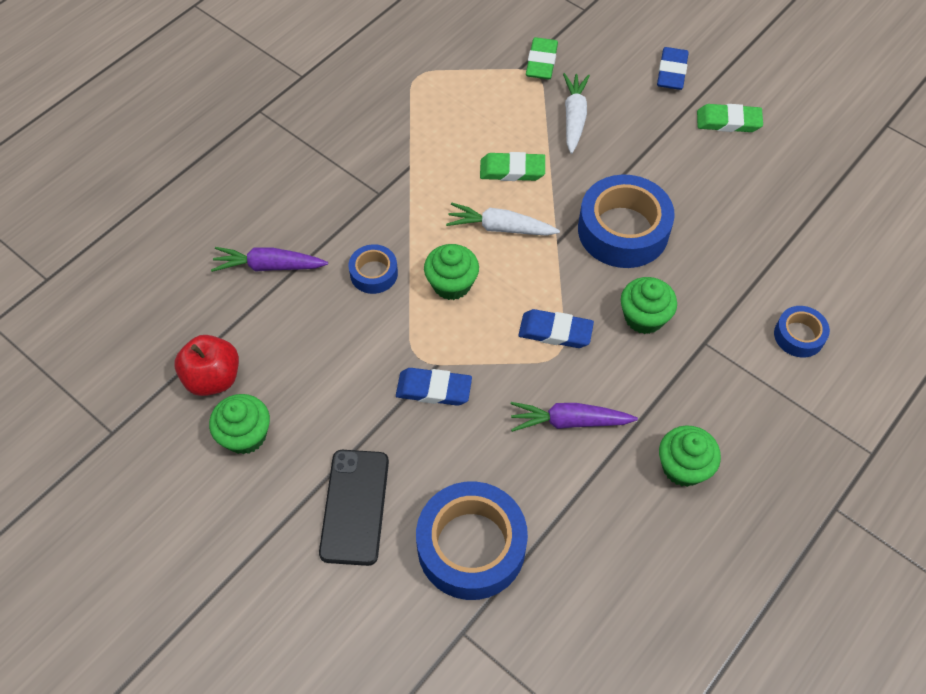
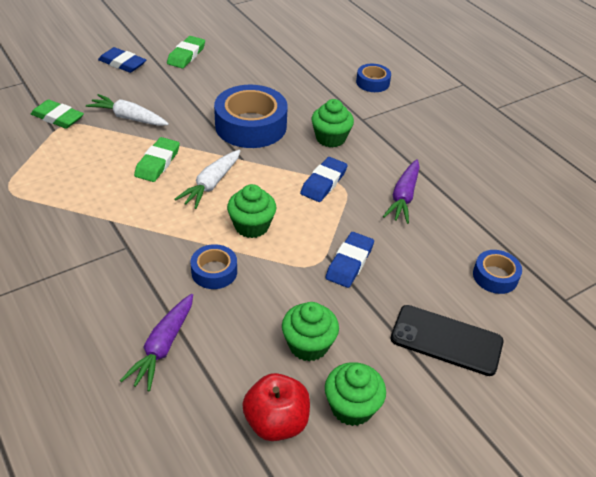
camera: 75 degrees left, 15 degrees down
blue tape [416,481,528,600] -> blue tape [473,250,522,294], size x0.51
green cupcake [659,425,721,487] -> green cupcake moved to [282,302,339,361]

